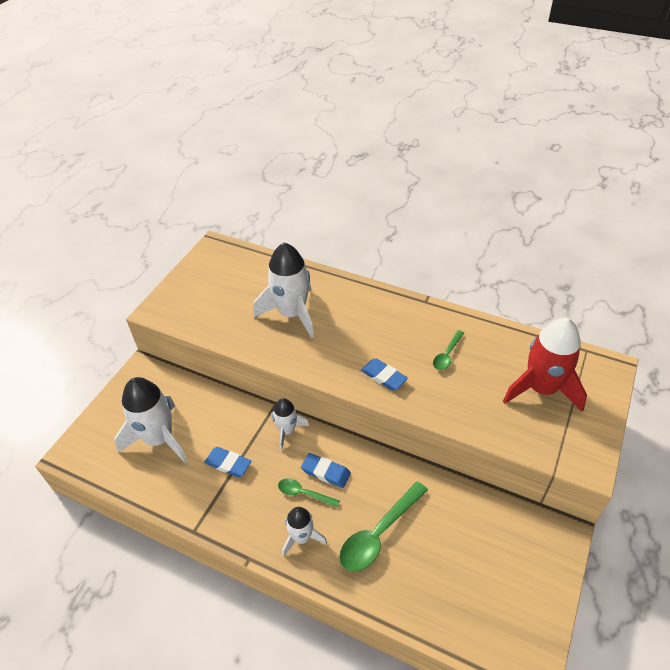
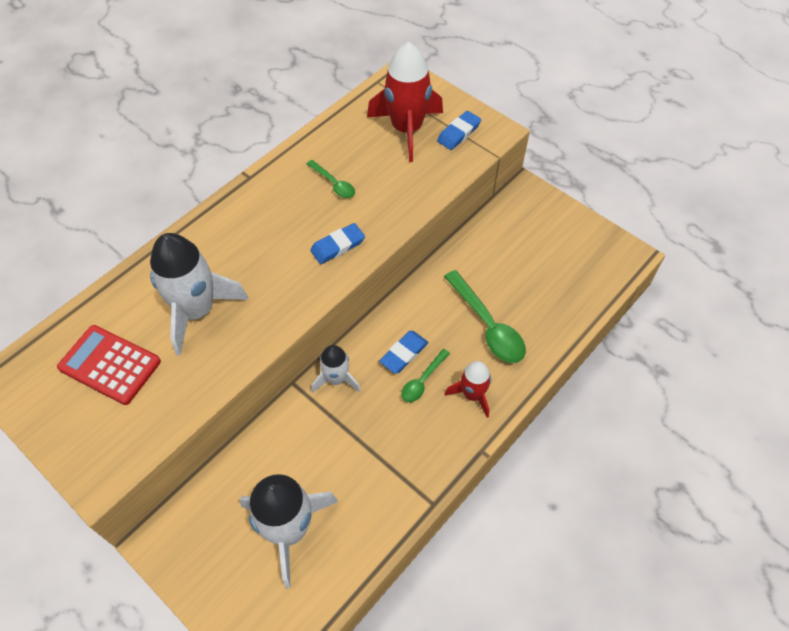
camera: 75 degrees left, 10 degrees up
blue eraser [204,447,251,477] -> blue eraser moved to [437,111,481,150]
white rocket [282,507,327,557] -> red rocket [445,361,491,418]
none -> red calculator [57,325,161,405]

